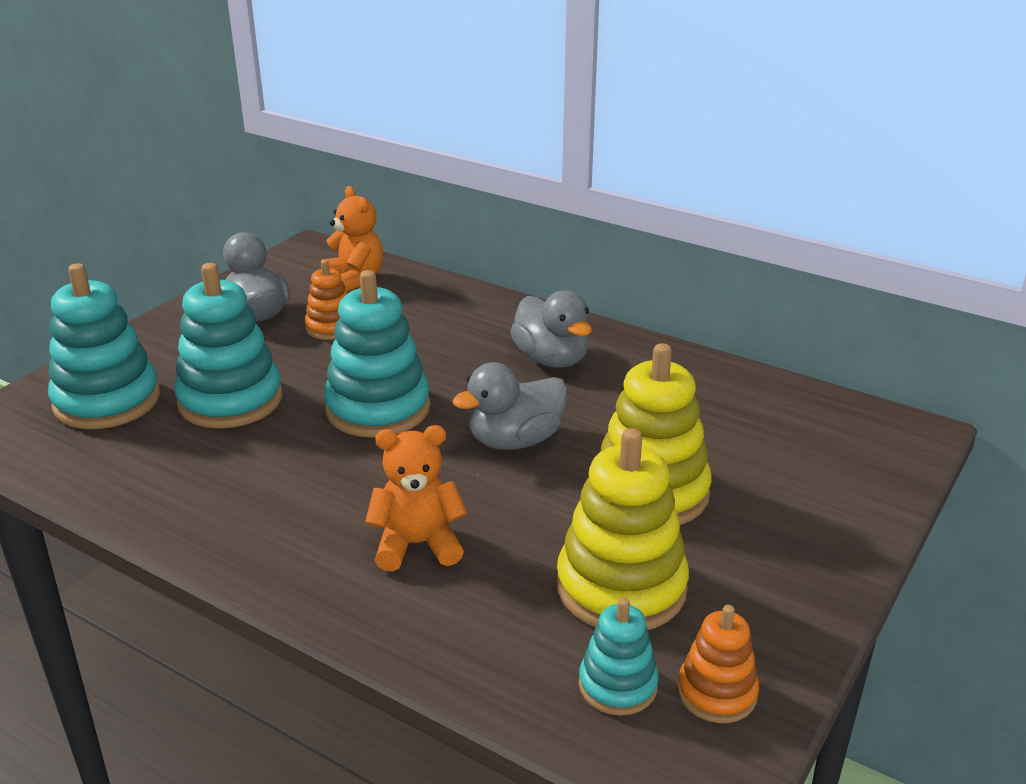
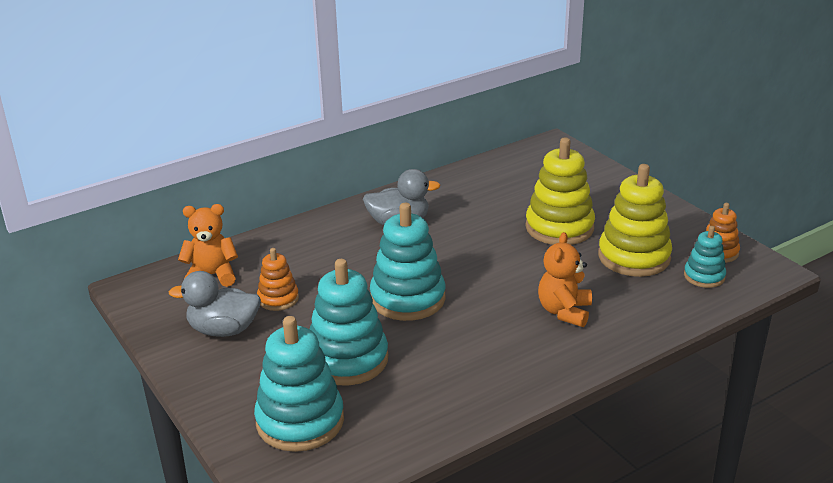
camera: 65 degrees left, 0 degrees up
grey duck [452,362,568,450] -> none

